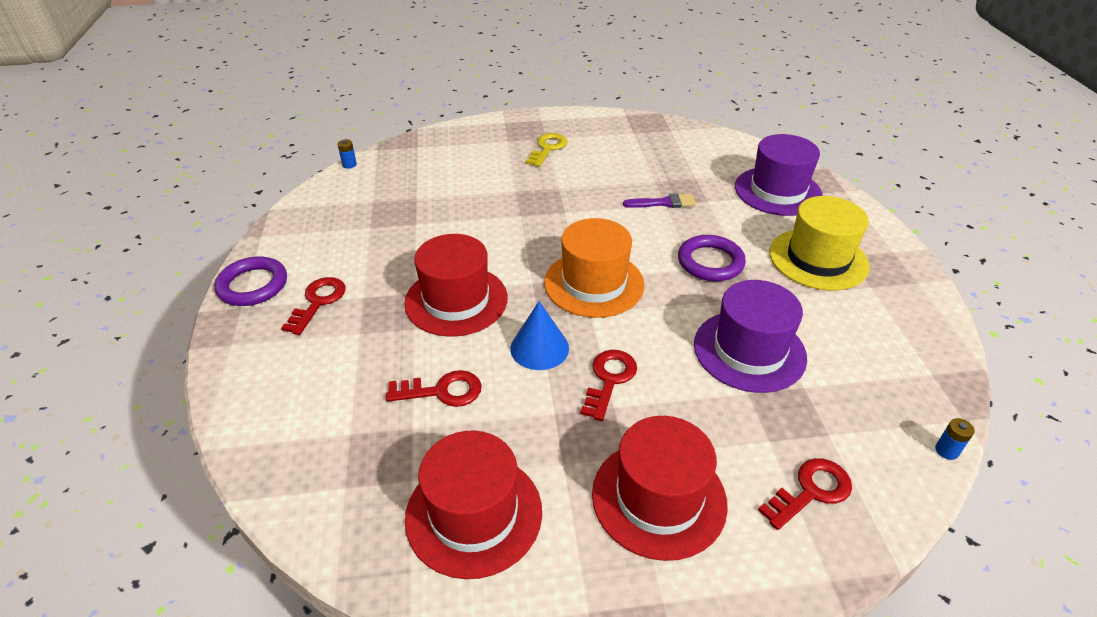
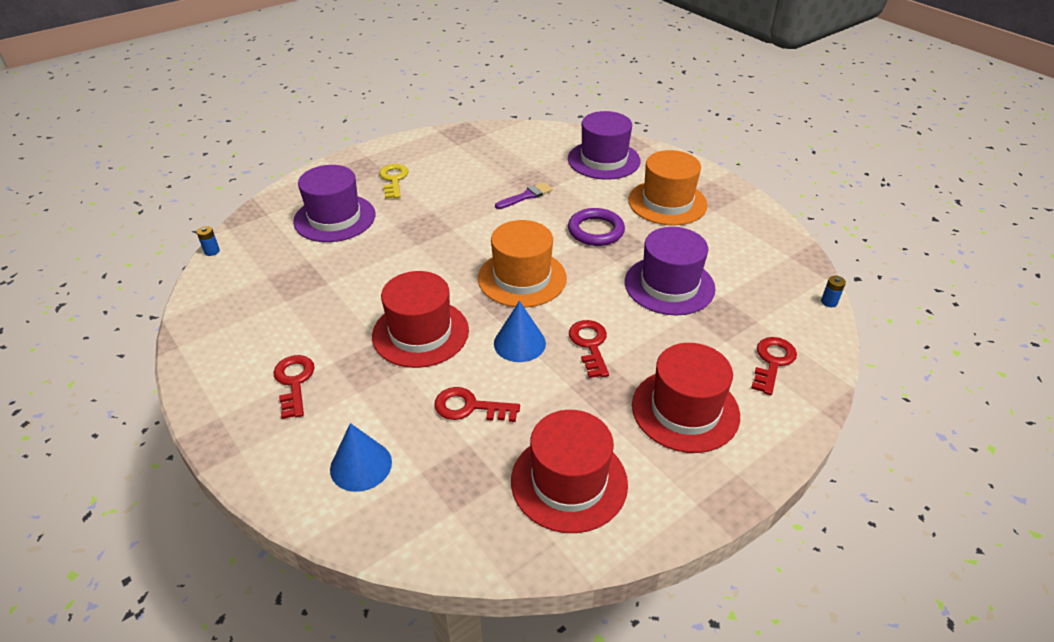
camera: 30 degrees left, 0 degrees up
purple ring [214,256,287,306] -> none
red key [386,370,482,407] -> red key turned 135 degrees counterclockwise [435,387,520,422]
yellow hat [769,196,870,291] -> orange hat [628,150,708,225]
none -> purple hat [293,165,375,242]
none -> blue cone [330,423,392,492]

